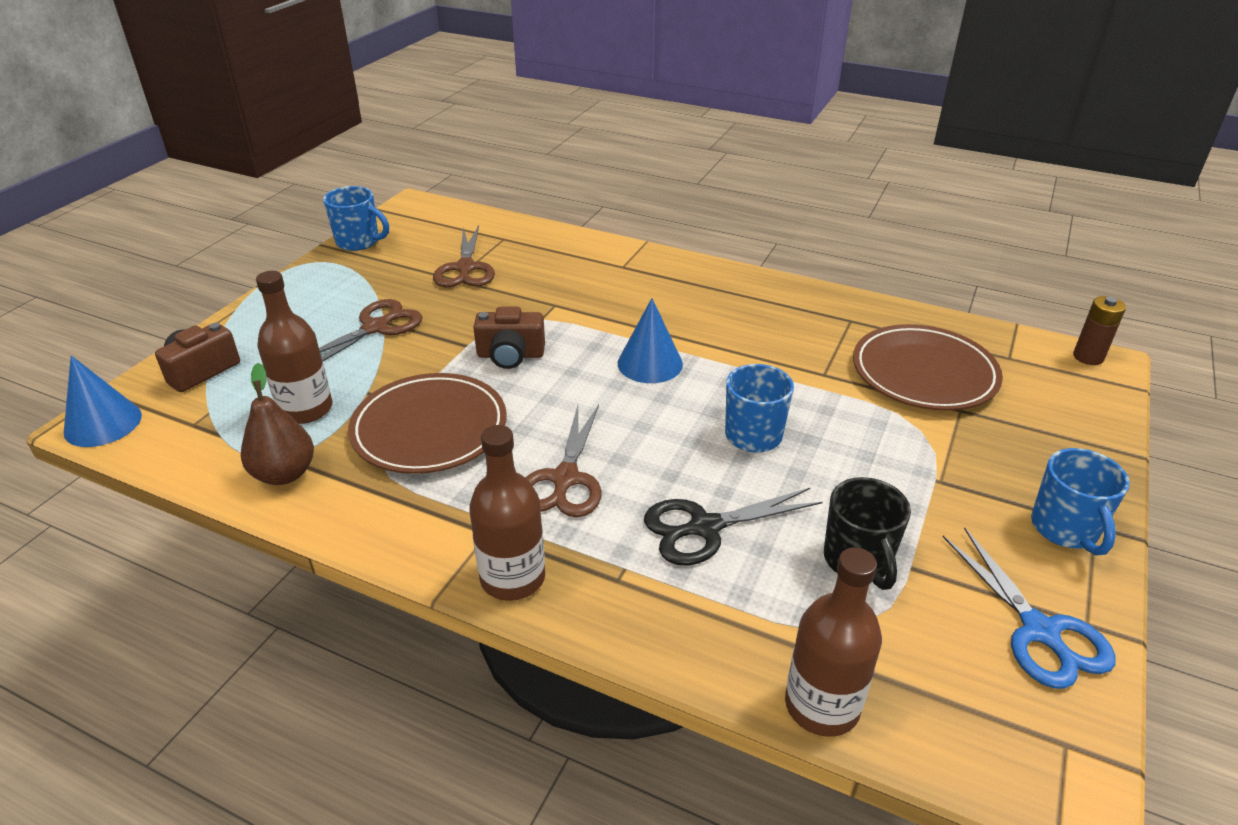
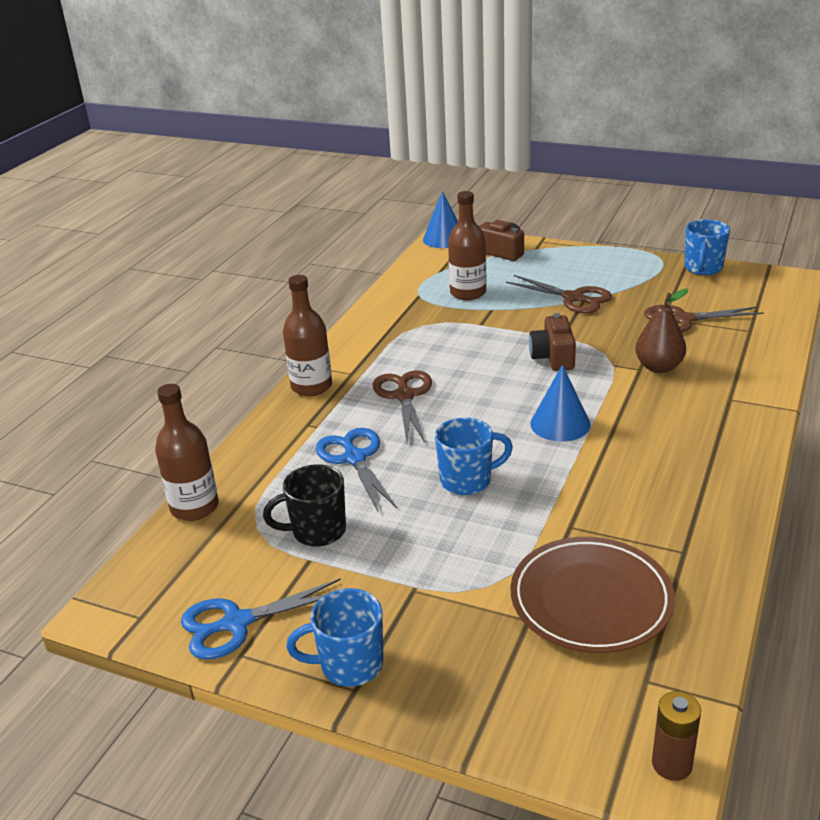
camera: 90 degrees right, 5 degrees down
brown pear [241,363,314,485] -> brown pear moved to [635,289,688,373]
brown plate [348,373,507,474] -> none
brown scissors [526,405,602,517] -> brown scissors turned 75 degrees clockwise [373,370,432,443]
black scissors [644,488,823,566] -> blue scissors [316,428,397,511]

